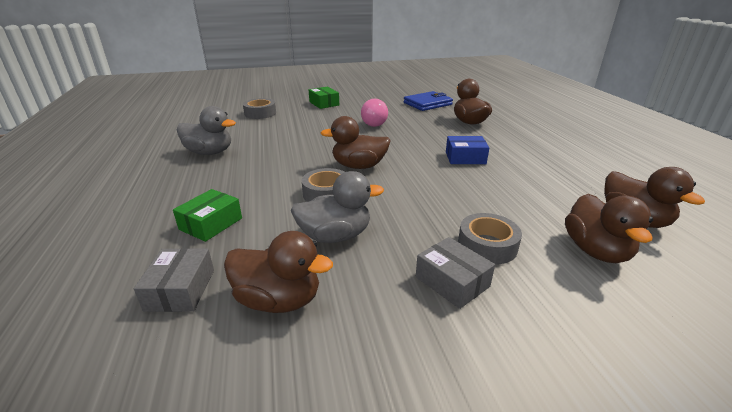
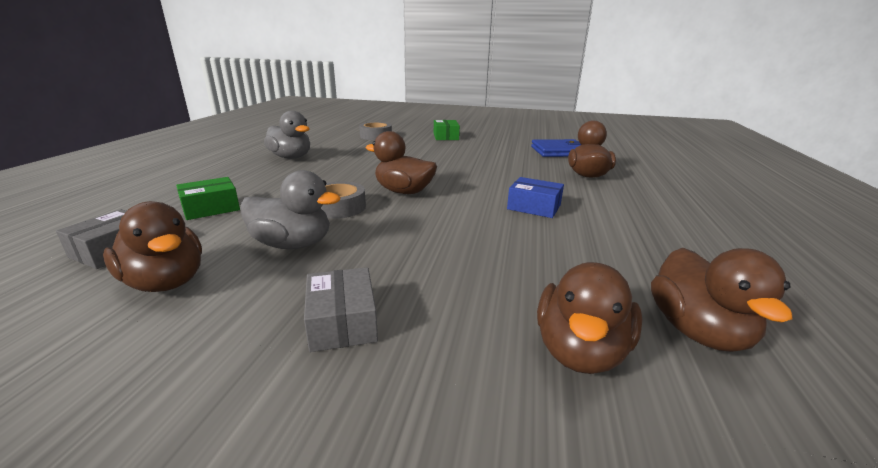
camera: 25 degrees right, 5 degrees down
pink light bulb [361,99,388,127] -> none
grey tape [458,213,522,264] -> none

